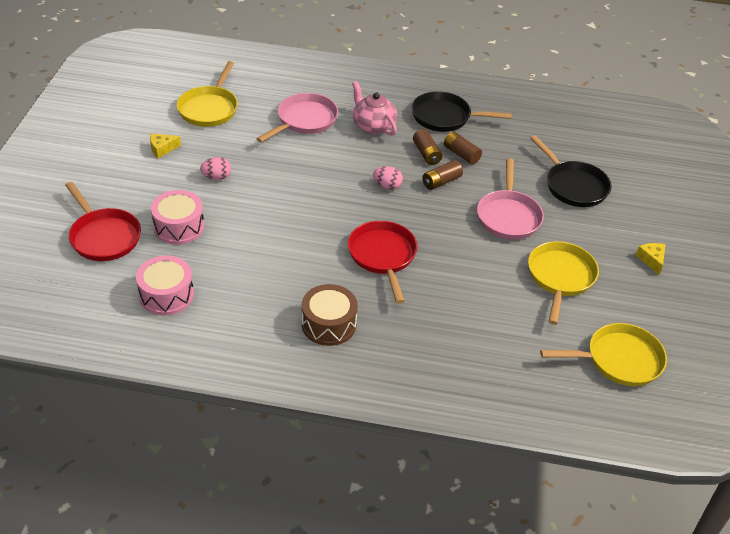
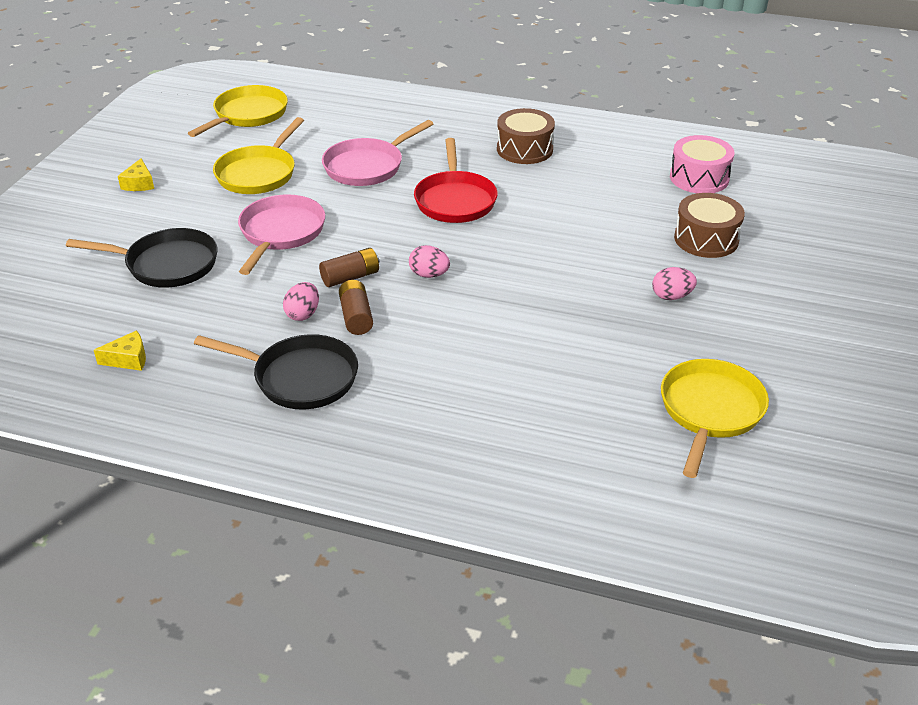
camera: 170 degrees left, 5 degrees down
red pan [65,182,141,261] -> none
yellow cheese [150,134,181,158] -> yellow cheese moved to [94,330,146,371]
pink drum [151,190,205,245] -> brown drum [674,193,745,258]
pink pan [256,93,338,143] -> pink pan moved to [322,120,433,186]
pink teapot [352,81,397,136] -> none
brown battery [444,132,482,164] -> pink egg [283,282,319,321]
black pan [530,135,612,207] -> black pan turned 120 degrees clockwise [66,228,217,288]
yellow pan [540,323,667,386] -> yellow pan turned 120 degrees clockwise [188,85,288,137]

